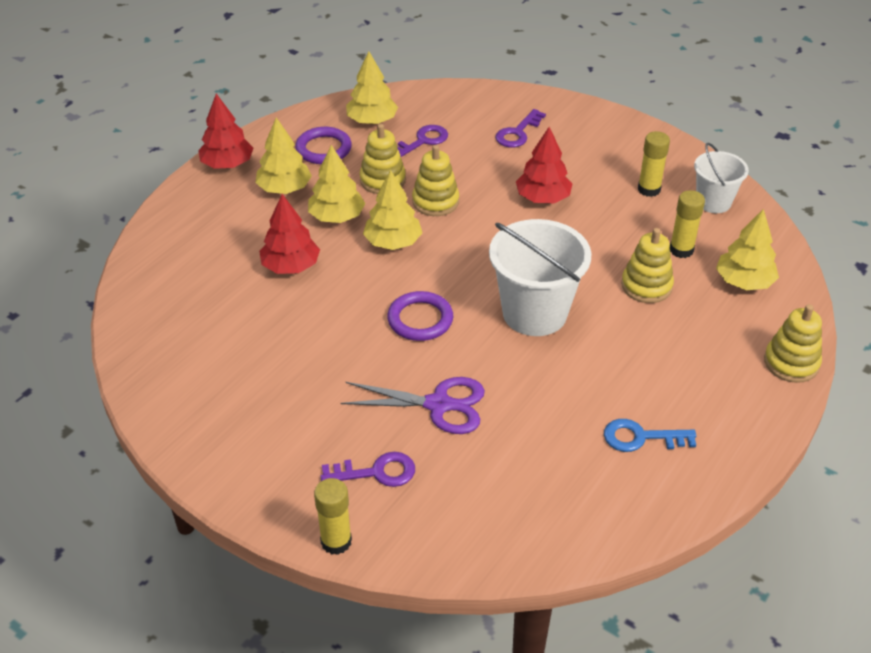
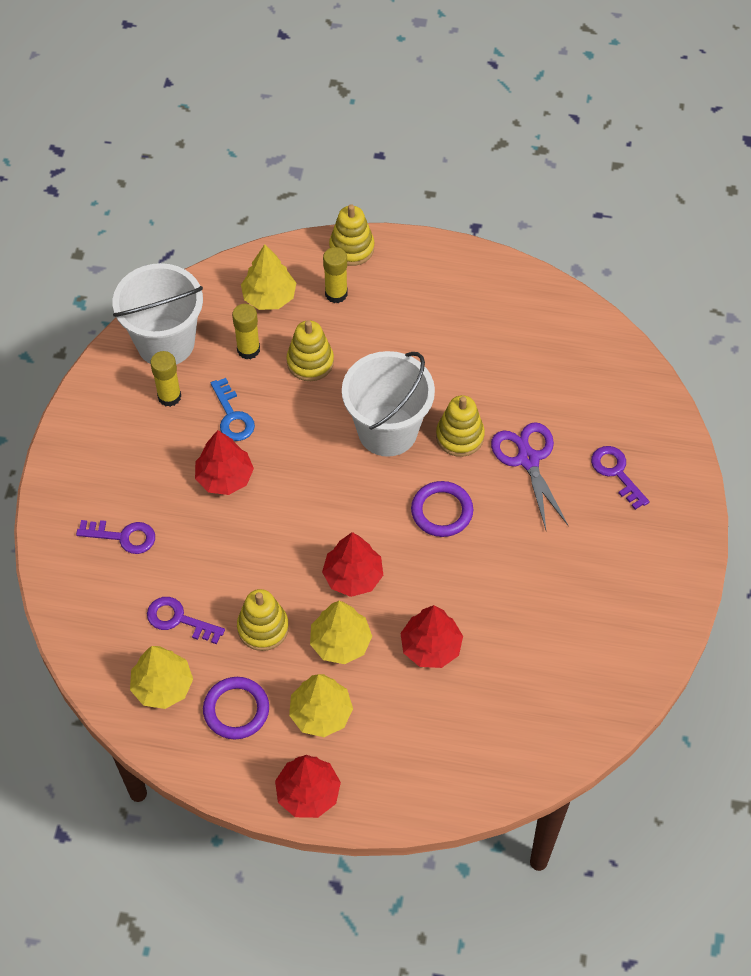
camera: 115 degrees left, 15 degrees up
yellow glue stick [314,478,352,555] -> yellow glue stick moved to [323,247,347,303]
yellow tree [363,170,422,250] -> red tree [322,532,383,597]
yellow stacking toy [412,145,459,216] -> yellow stacking toy moved to [436,395,485,457]
blue key [604,419,696,452] -> blue key moved to [211,378,255,441]
white bucket [694,143,749,213] -> white bucket [113,263,203,365], size x1.68

